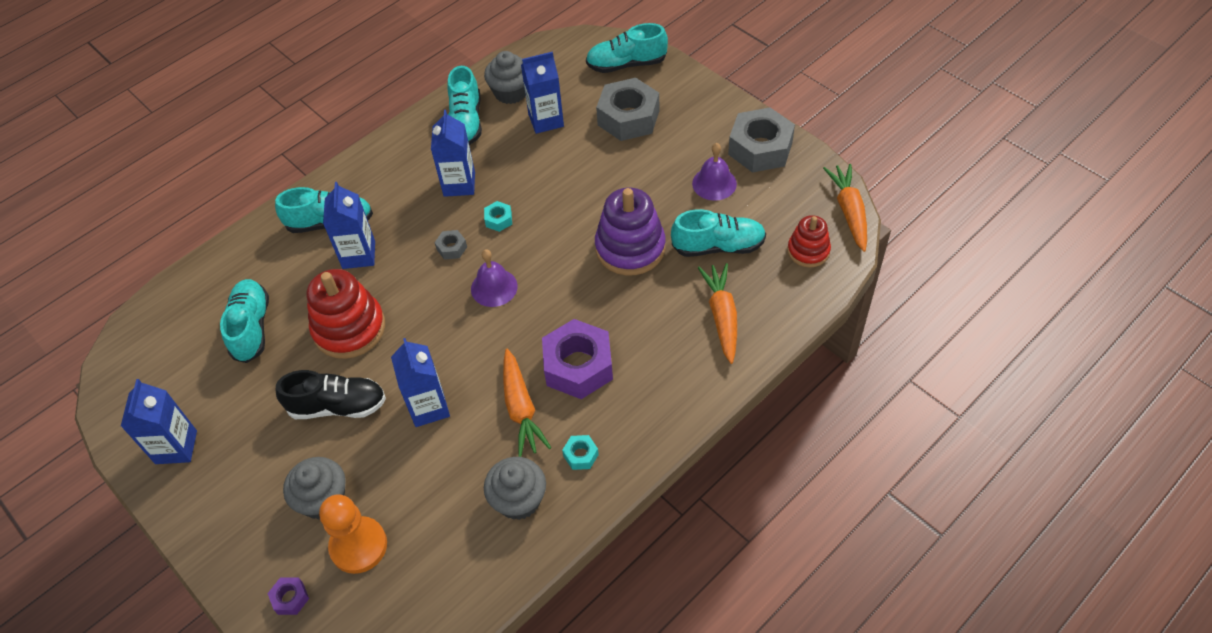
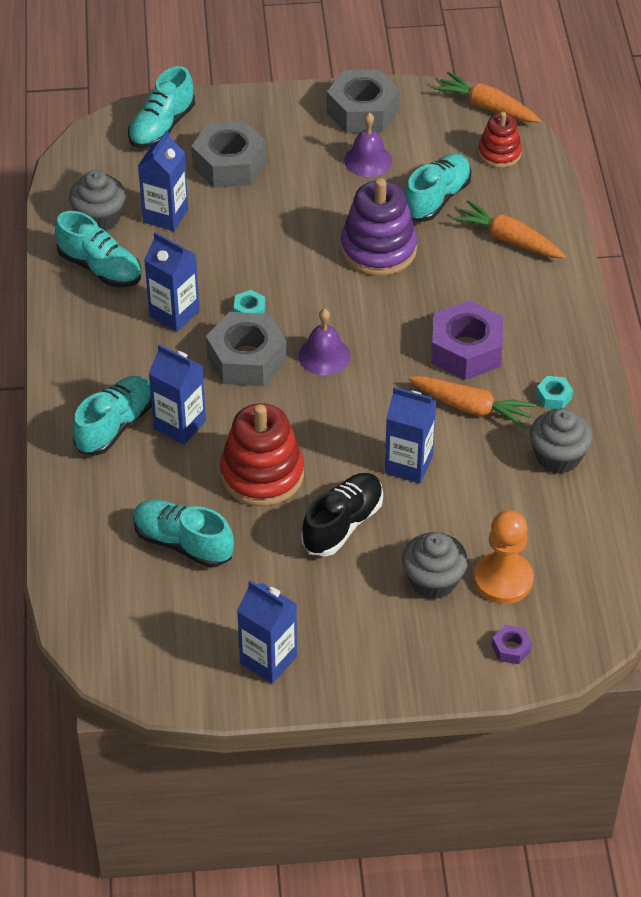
camera: 55 degrees left, 5 degrees down
grey nut [434,230,467,260] -> grey nut [206,312,287,386], size x2.27

